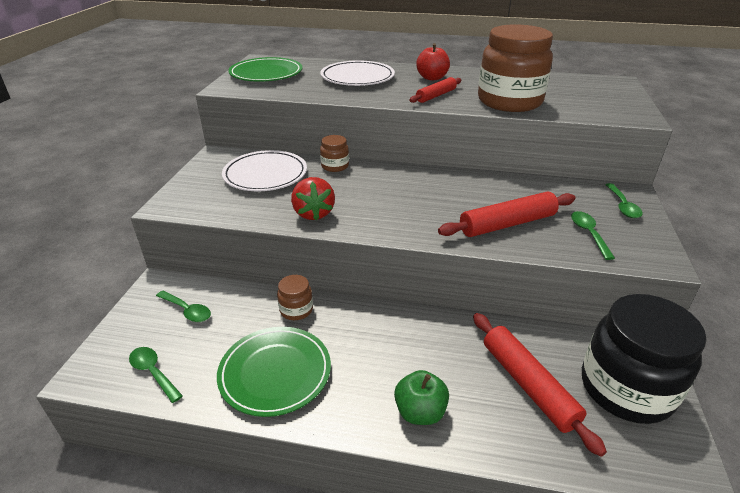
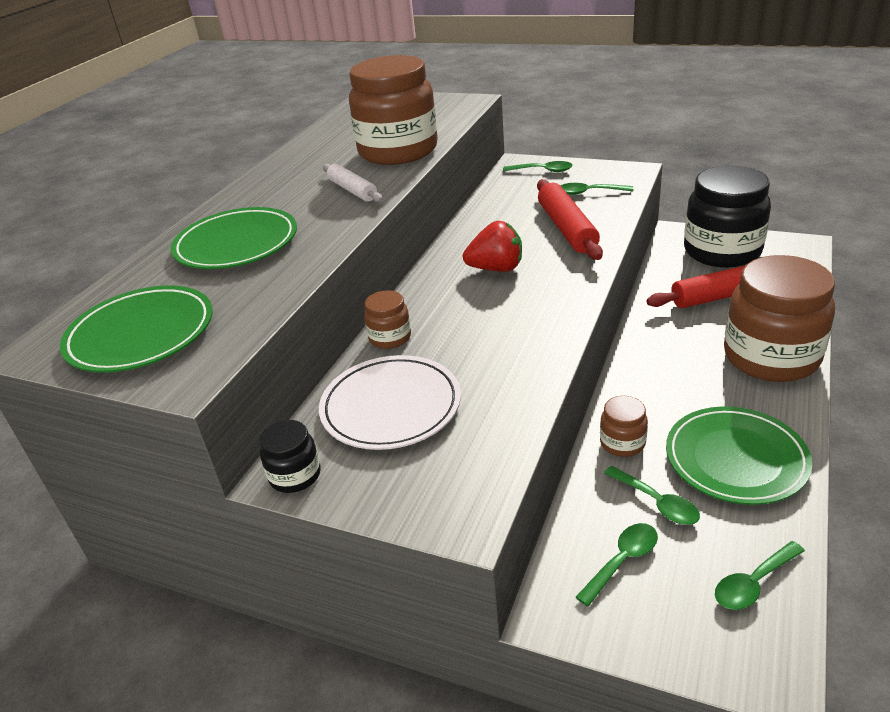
camera: 75 degrees left, 0 degrees up
red strawberry [291,177,335,221] -> red strawberry moved to [463,221,522,272]
white plate [320,60,395,86] -> green plate [170,207,297,269]
green apple [394,370,449,425] -> brown jar [724,255,835,382]
red rolling pin [410,77,462,103] -> white rolling pin [323,164,383,202]
red apple [416,43,450,81] -> none
none -> black jar [259,420,321,493]
none -> green spoon [604,466,700,525]

